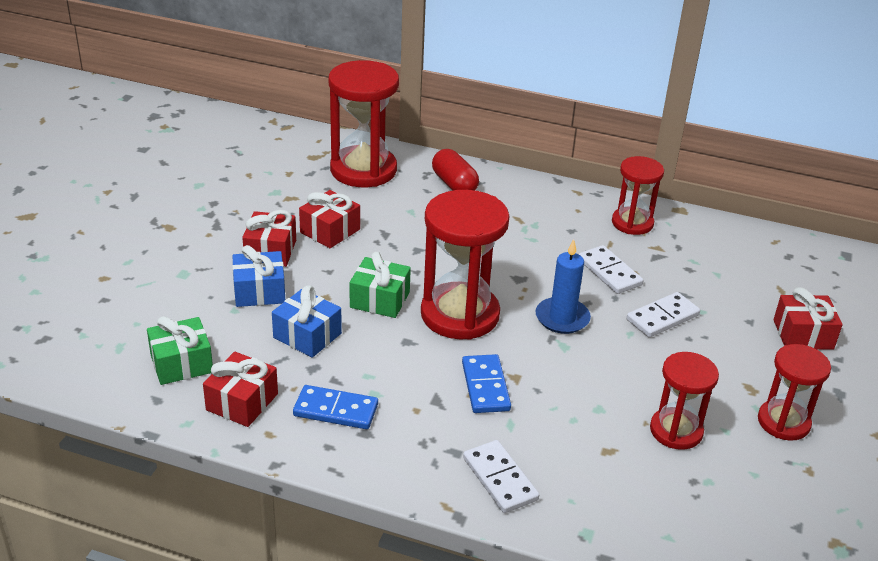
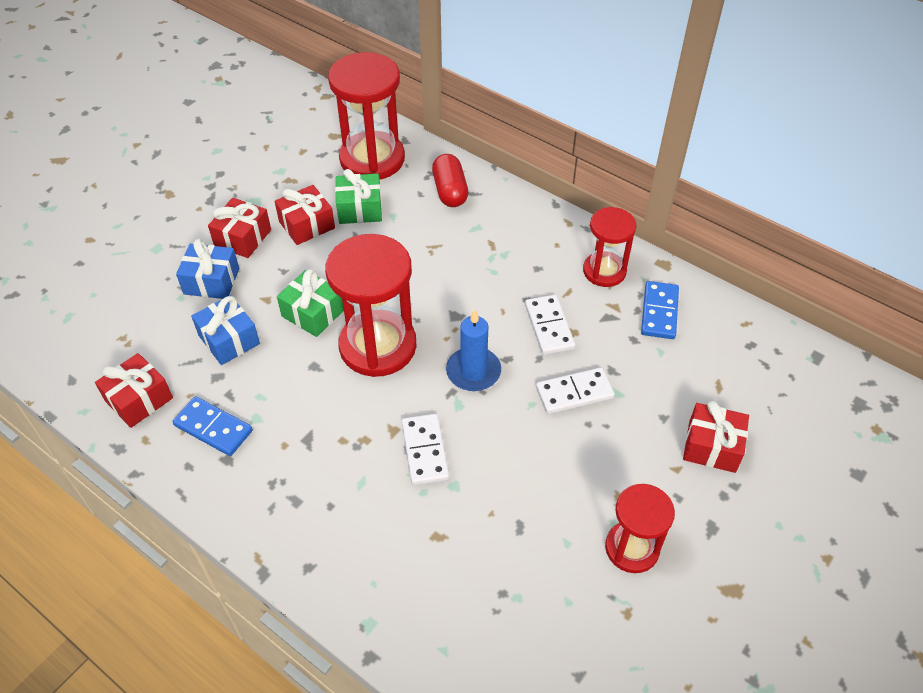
camera: 20 degrees right, 15 degrees up
green gift [147,316,213,385] -> green gift moved to [335,169,382,224]
blue domino [462,354,511,413] -> blue domino moved to [641,281,679,339]
white domino [463,440,539,513] -> white domino moved to [402,414,449,485]
red hourglass [650,352,719,450] -> none

